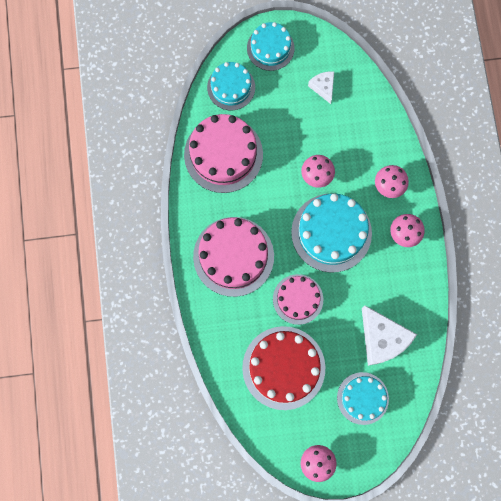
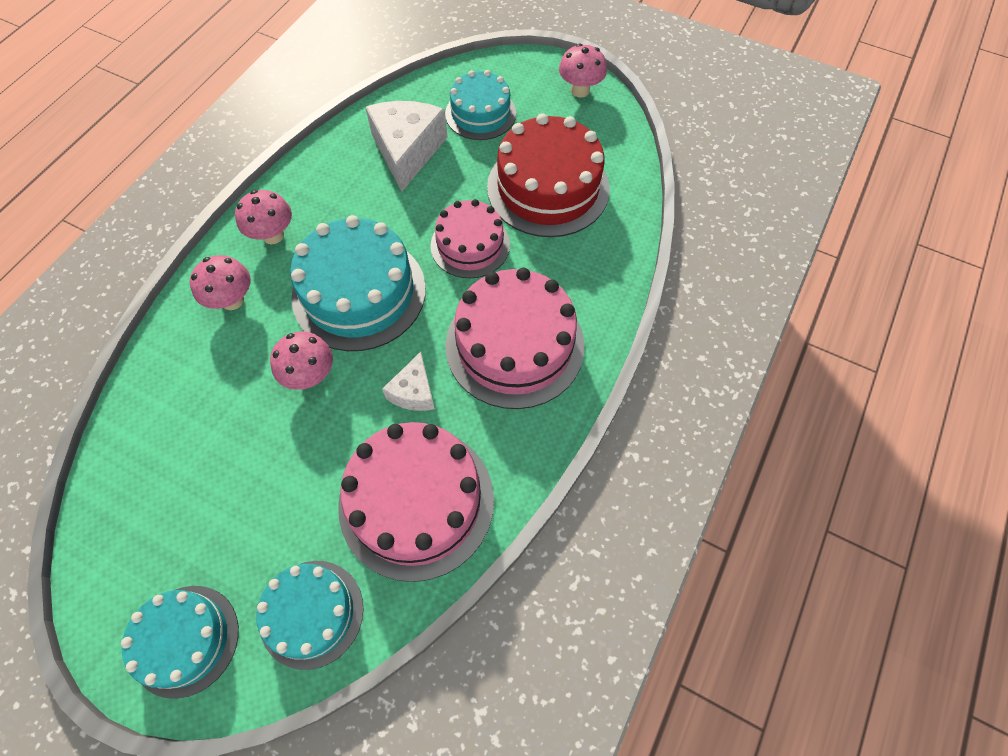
camera: 145 degrees left, 15 degrees down
white cheese [308,71,334,104] -> white cheese moved to [382,352,435,411]

